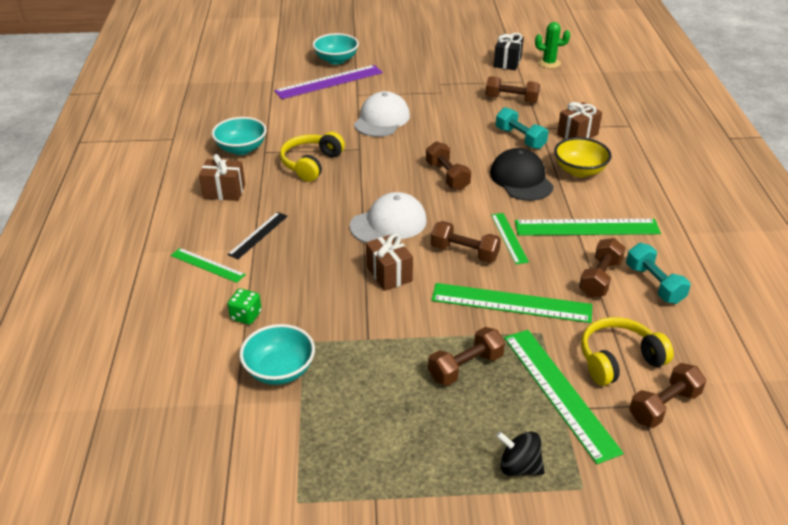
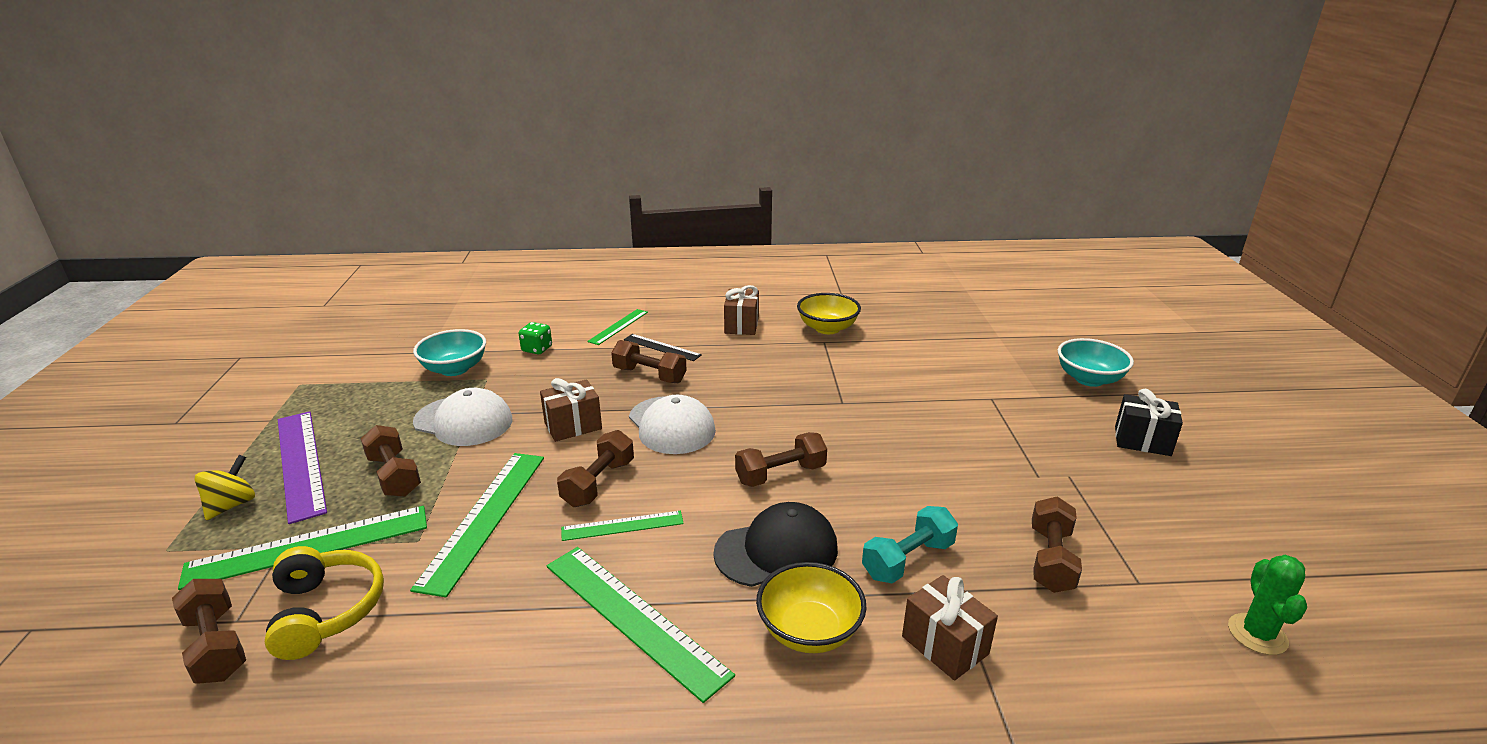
camera: 90 degrees right, 10 degrees down
turquoise bowl [212,117,267,155] -> yellow bowl [797,293,861,334]
purple ruler [274,65,383,99] -> purple ruler moved to [278,411,327,524]
yellow headphones [280,132,345,182] -> none
white cap [354,91,410,137] -> white cap moved to [413,388,513,446]
black gift [494,33,524,70] -> black gift moved to [1115,389,1183,456]
black spinning top [496,431,545,476] -> yellow spinning top [195,455,255,520]
green ruler [515,219,661,236] -> green ruler turned 45 degrees counterclockwise [547,547,735,703]
brown dumbbell [579,238,625,297] -> brown dumbbell moved to [611,340,687,383]
turquoise dumbbell [626,243,691,304] -> none

